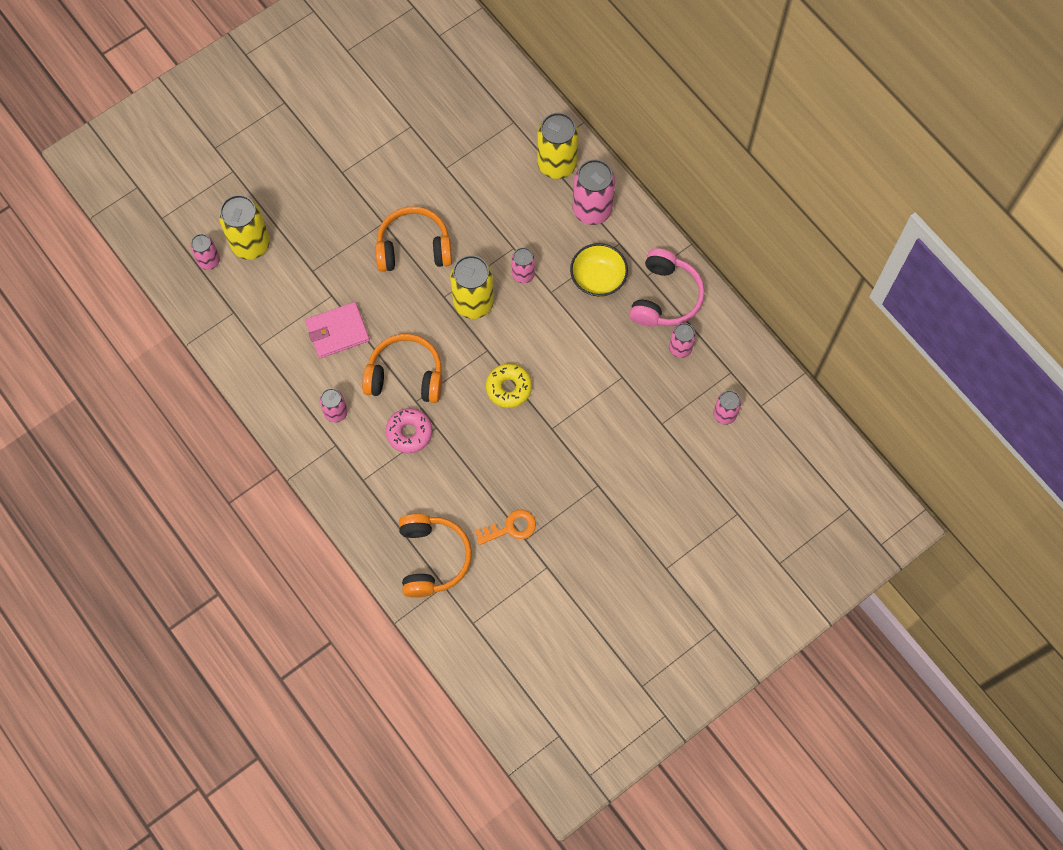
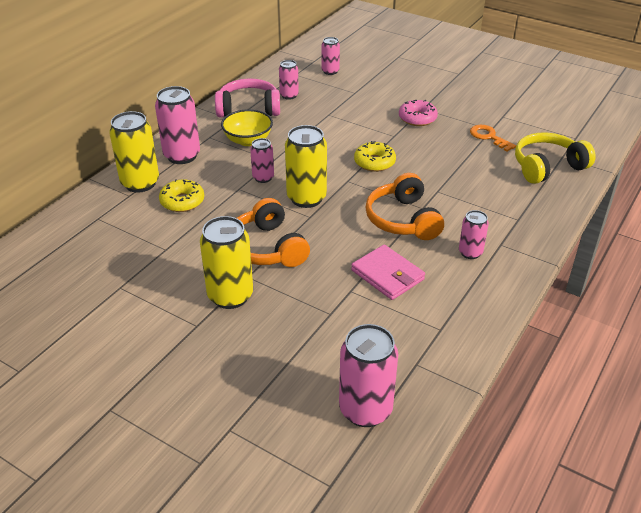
camera: 110 degrees left, 30 degrees down
pink can [190,234,220,270] -> pink can [339,324,398,427], size x1.77
yellow can [219,195,270,260] -> yellow can moved to [200,216,253,309]
pink donut [386,408,432,453] -> pink donut moved to [399,100,438,126]
orange headphones [399,514,472,598] -> yellow headphones [515,133,596,184]
none -> yellow donut [159,179,204,212]

